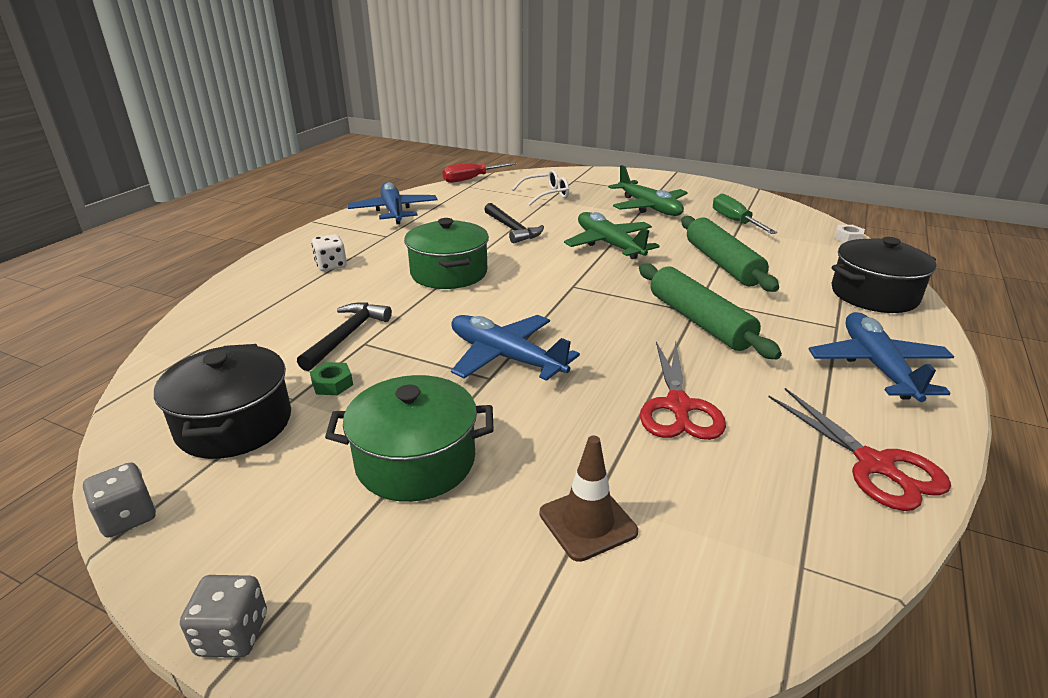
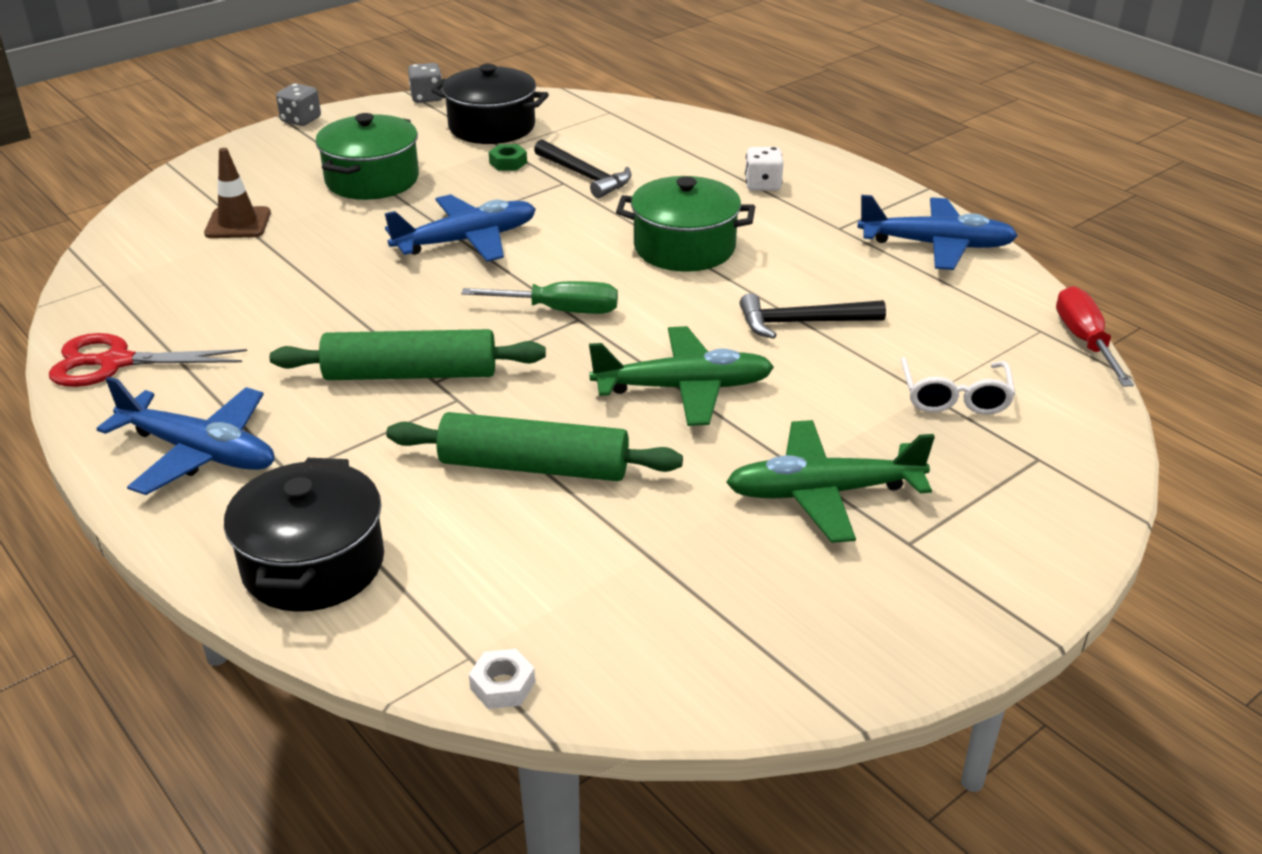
camera: 115 degrees right, 5 degrees up
red scissors [640,341,726,440] -> none
green screwdriver [713,194,777,234] -> green screwdriver moved to [461,281,618,314]

